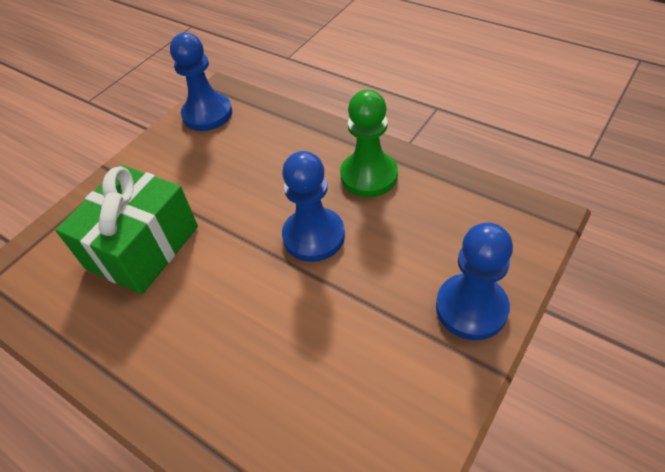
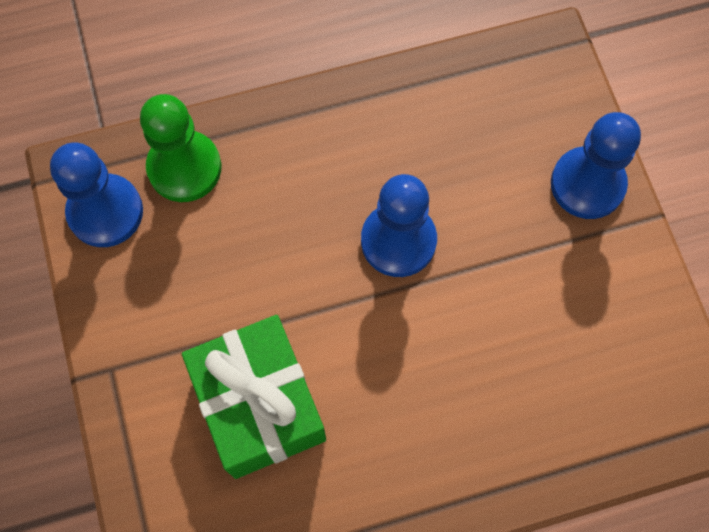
camera: 55 degrees left, 20 degrees up
green pawn [340,90,398,197] -> green pawn moved to [140,94,221,202]

